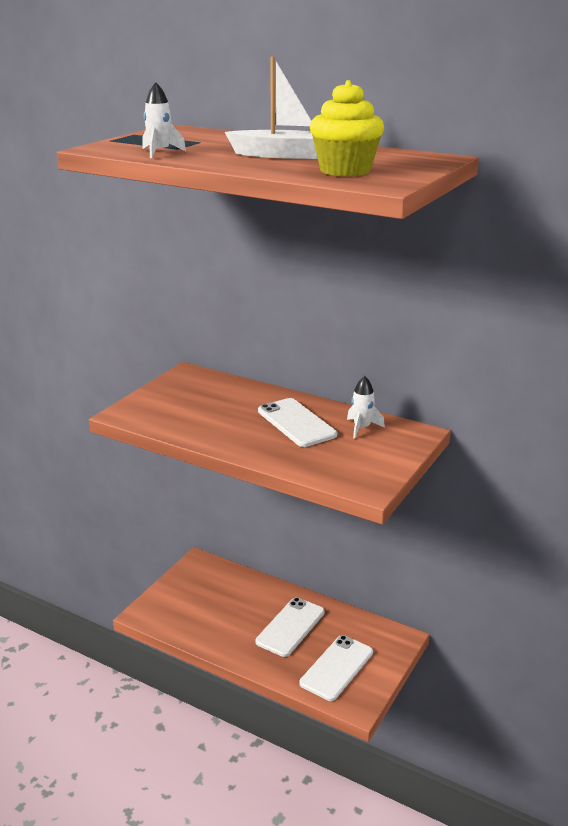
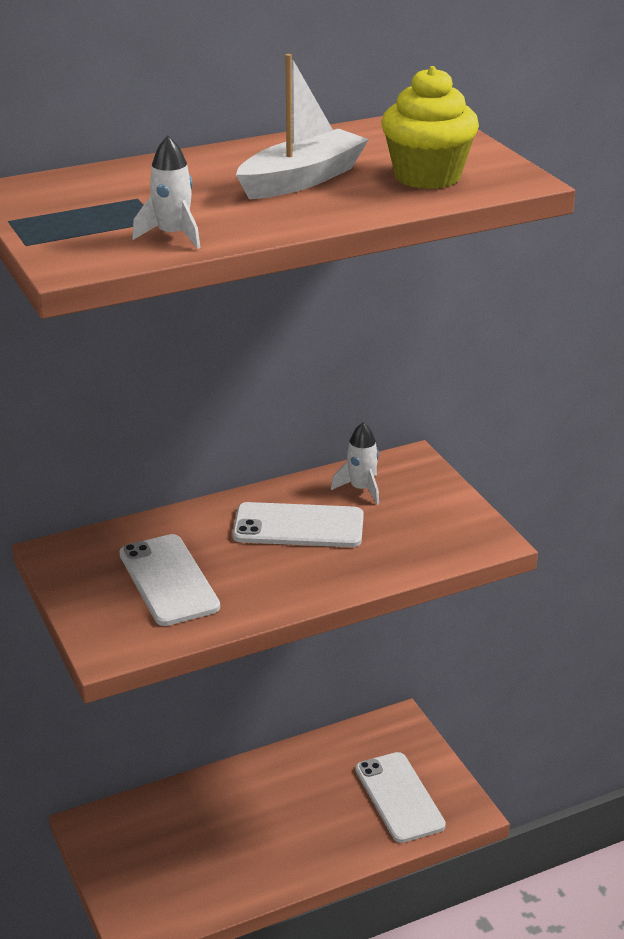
camera: 55 degrees left, 5 degrees up
white phone [255,597,325,657] -> white phone moved to [119,534,220,626]

